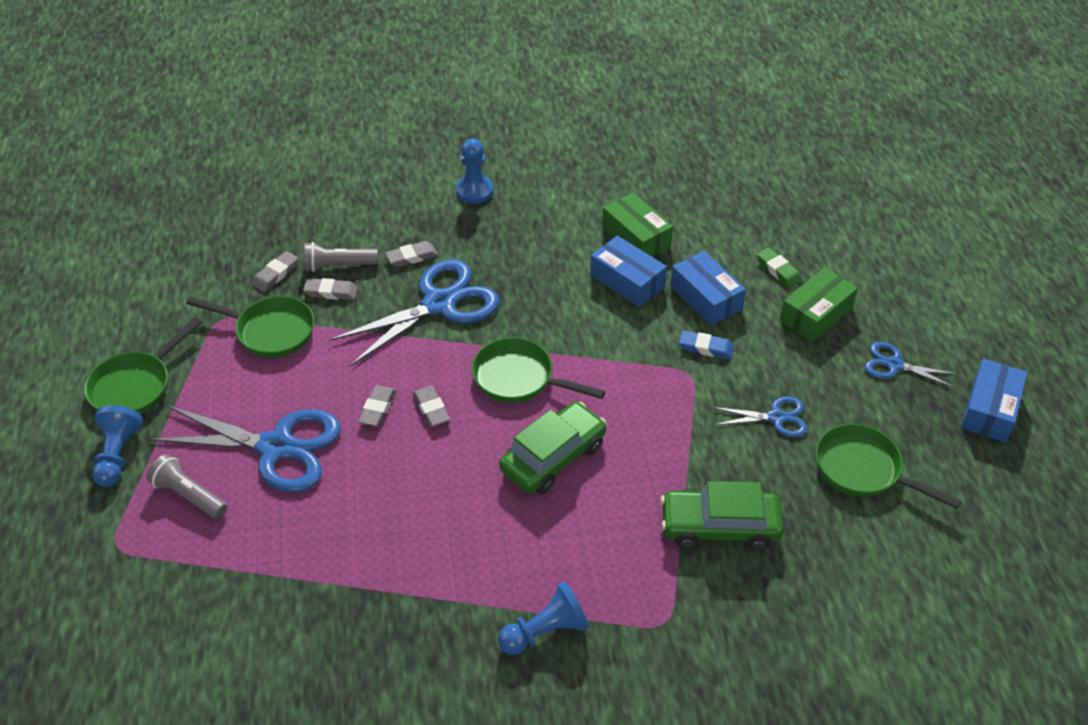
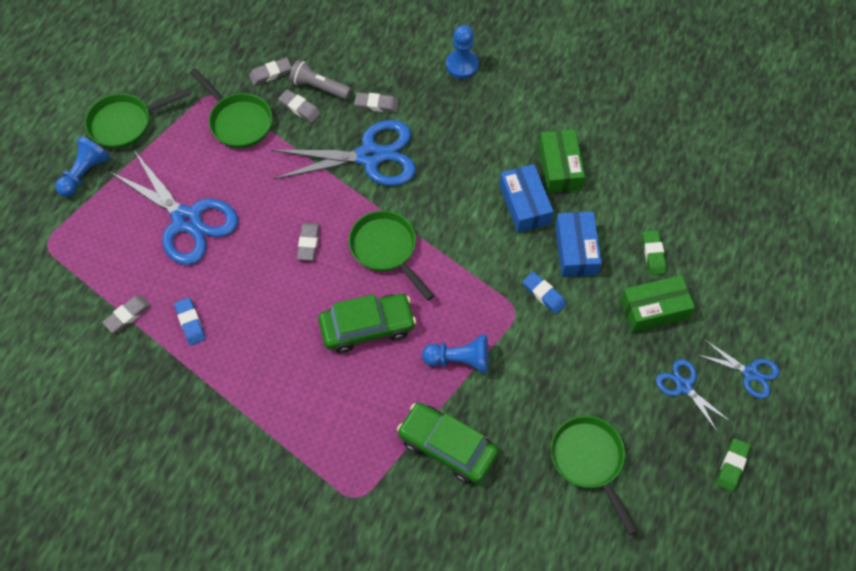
camera: 30 degrees right, 15 degrees up
grey flashlight [146,454,227,519] -> none
grey eraser [358,385,396,426] -> grey eraser moved to [102,295,151,333]
blue pawn [498,581,589,655] -> blue pawn moved to [422,335,489,373]
blue scissors [712,397,807,437] -> blue scissors moved to [698,340,780,399]
blue box [961,359,1027,442] -> green eraser [716,438,750,491]
none -> blue eraser [174,297,206,345]

